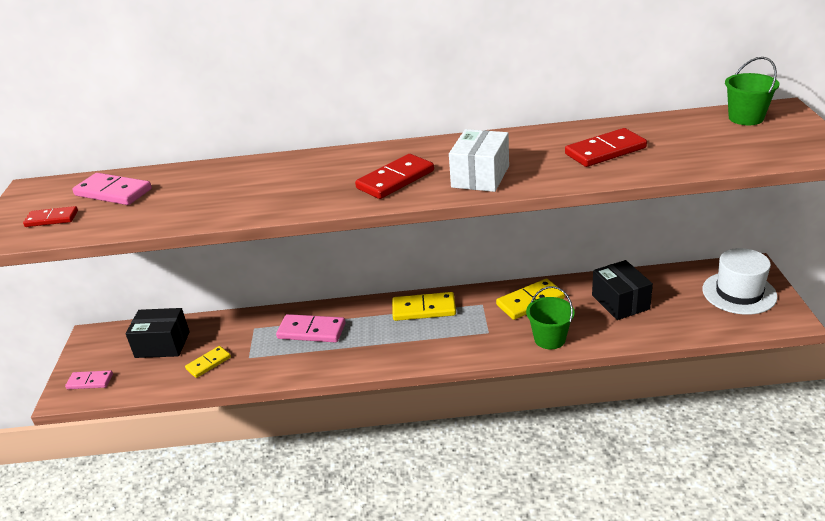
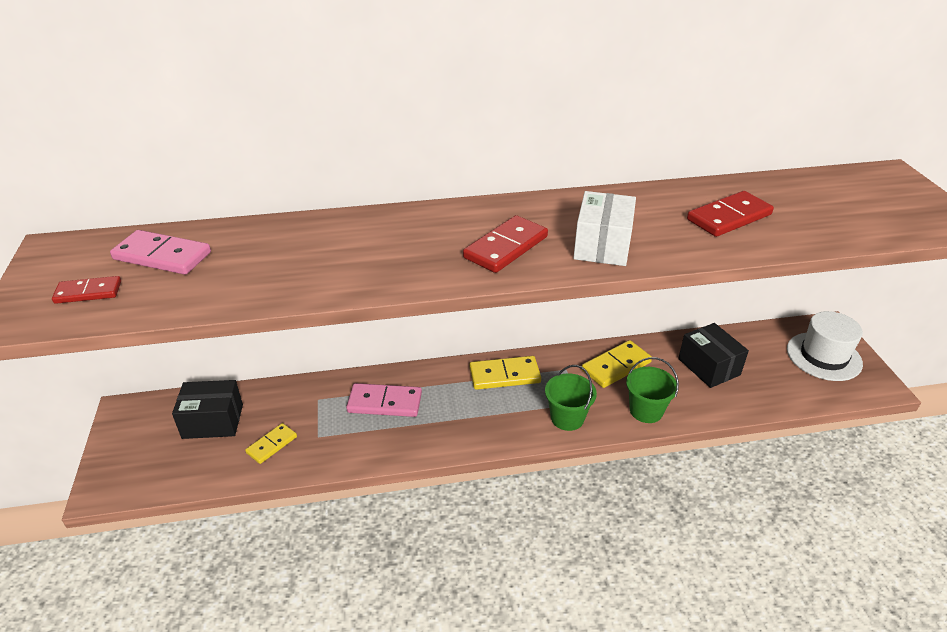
camera: 10 degrees left, 5 degrees up
pink domino [65,370,113,389] -> none
green bucket [725,57,779,125] -> green bucket moved to [545,365,597,431]

